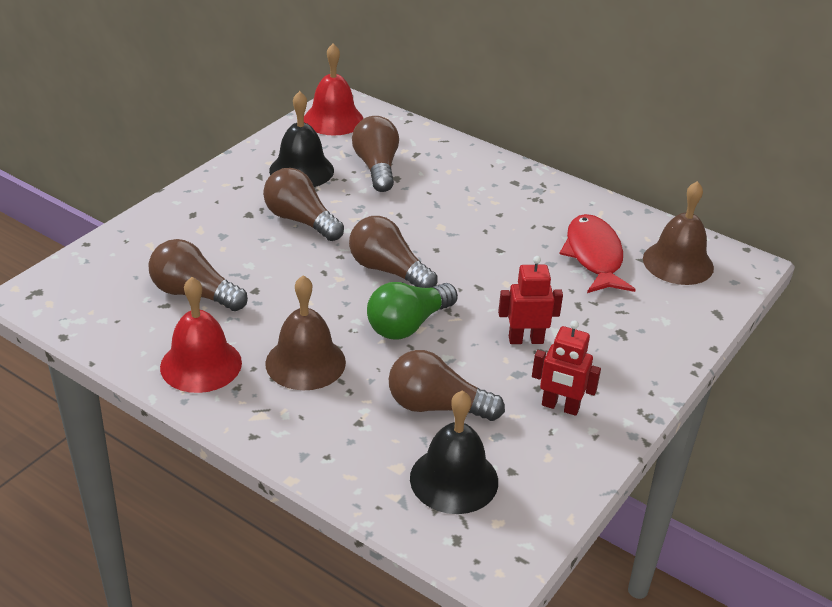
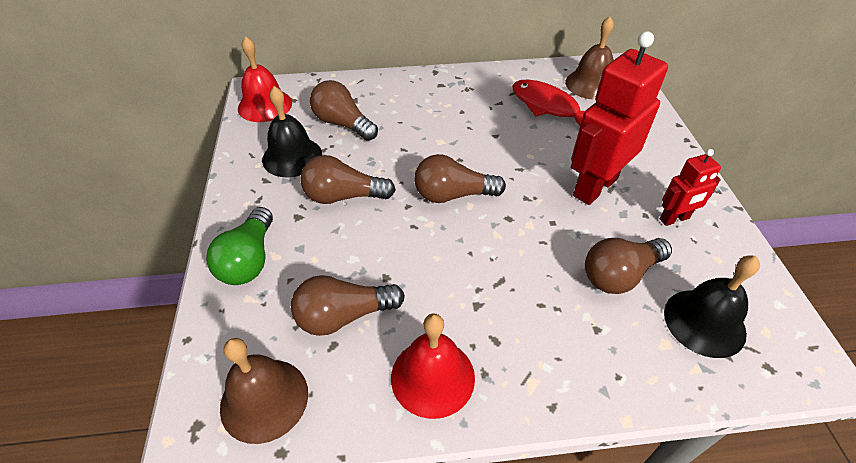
camera: 40 degrees left, 10 degrees up
brown bell [265,275,346,390] -> brown bell moved to [220,338,308,444]
green light bulb [367,282,458,340] -> green light bulb moved to [206,207,273,285]
red robot [498,256,563,344] -> red robot [571,31,668,205], size x1.94

